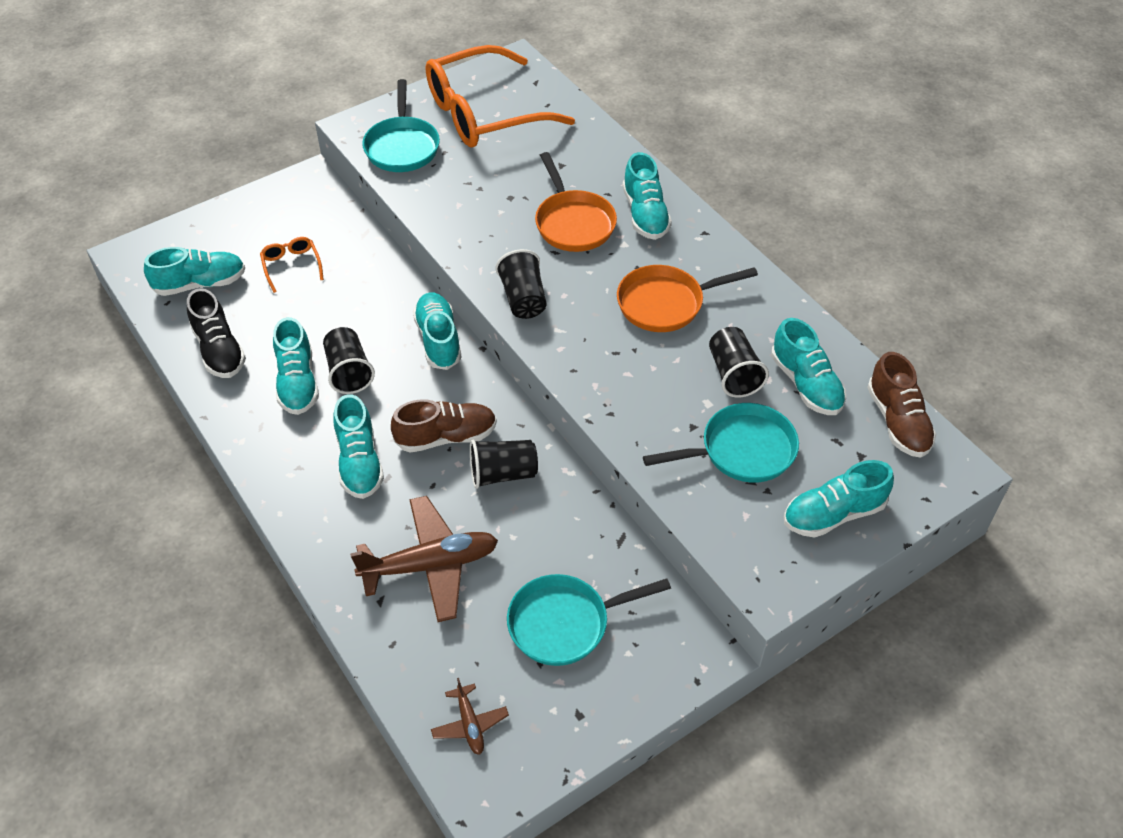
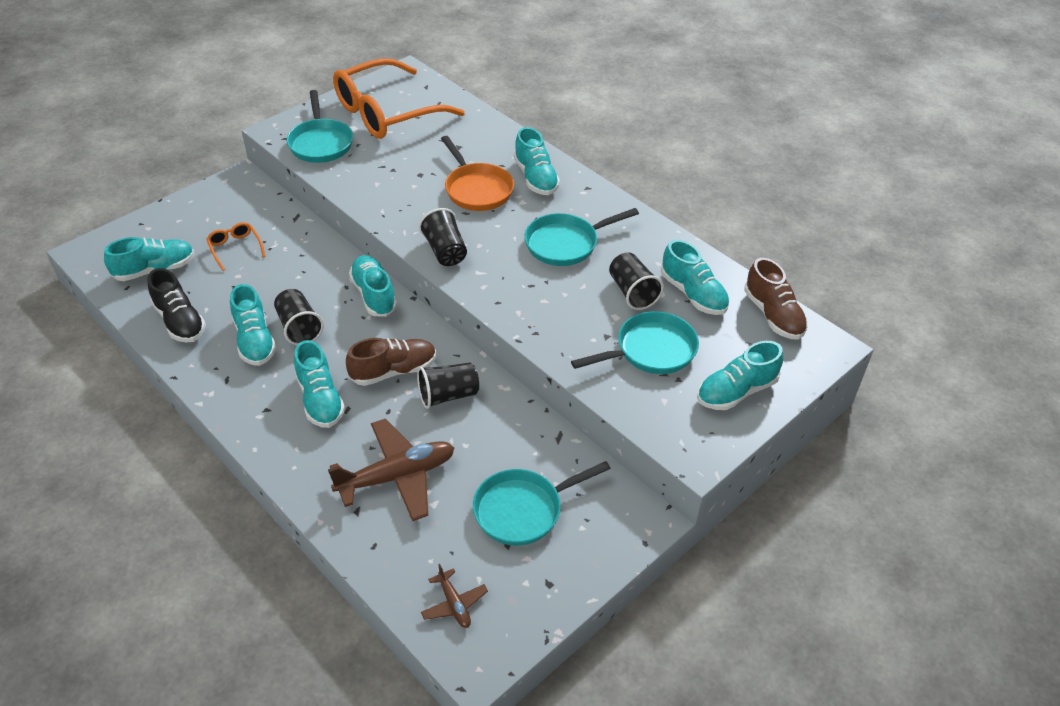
camera: 10 degrees left, 5 degrees down
orange pan [617,265,758,332] -> turquoise pan [524,208,639,266]

